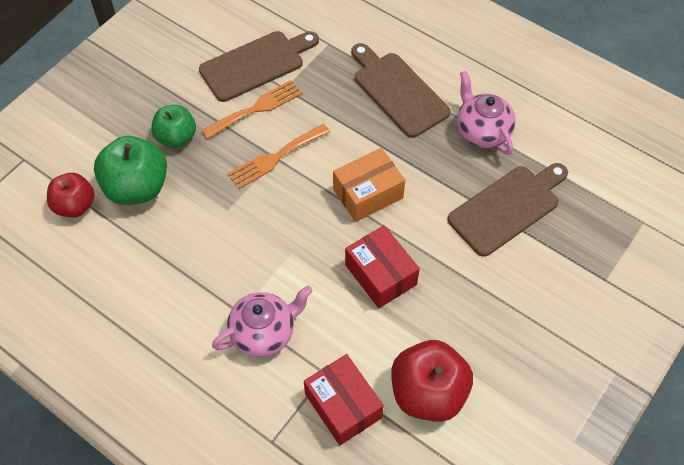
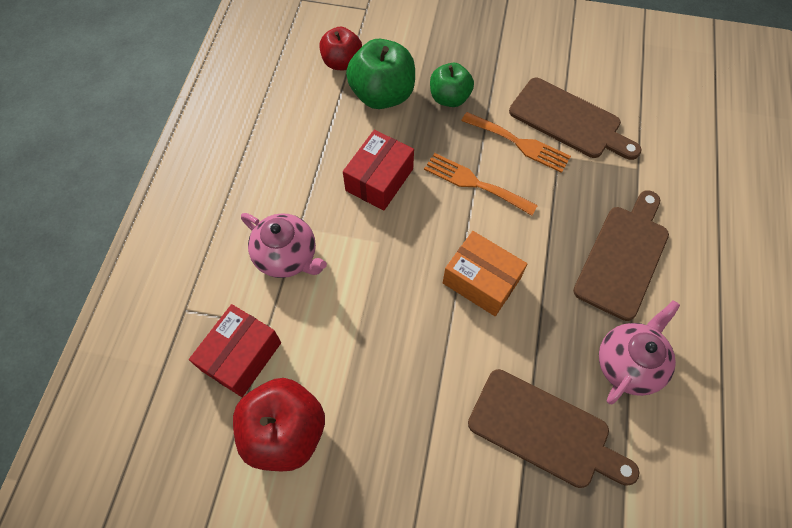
camera: 65 degrees right, 5 degrees up
red box [345,225,420,308] -> red box moved to [343,130,414,211]

